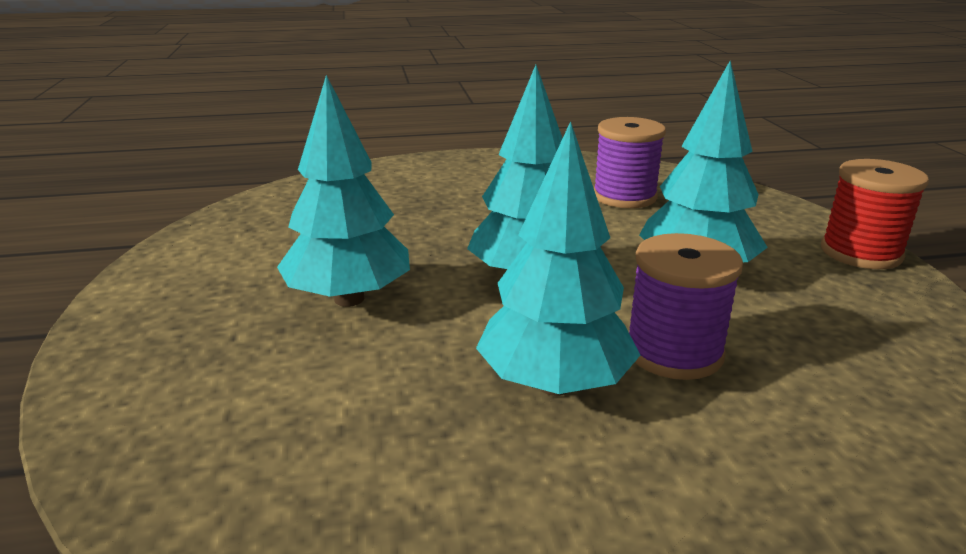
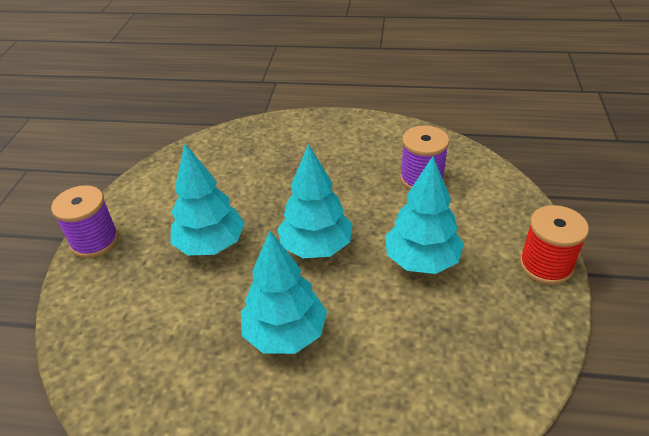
camera: 20 degrees right, 15 degrees up
purple spool [629,233,743,380] -> purple spool moved to [51,185,119,258]

